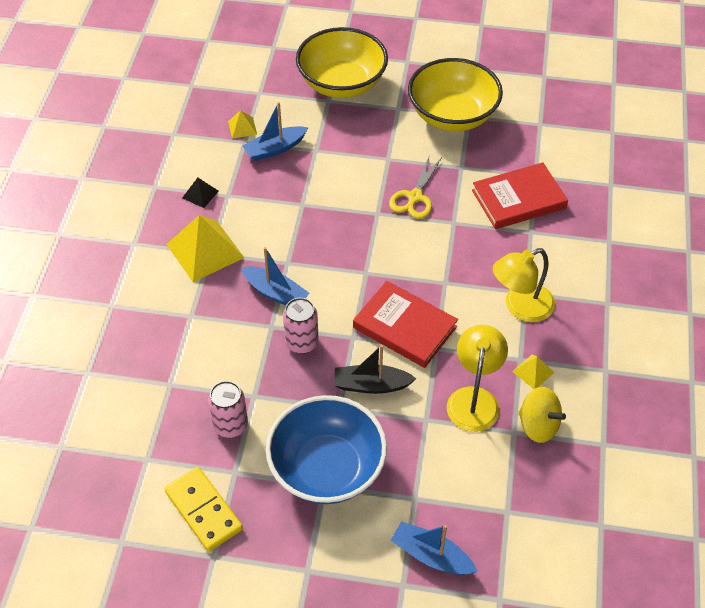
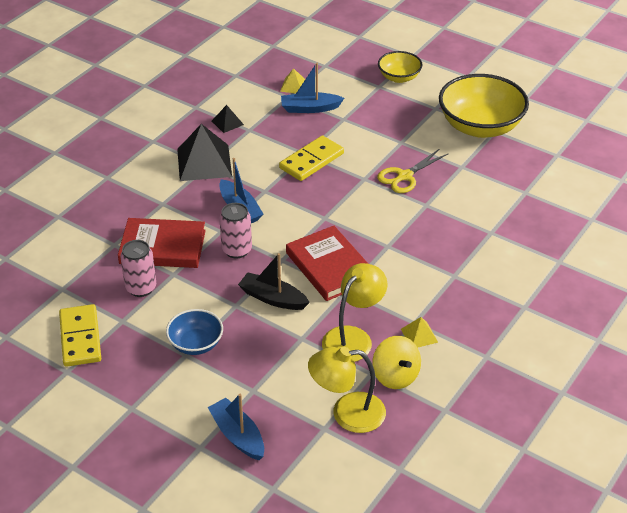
camera: 25 degrees right, 10 degrees down
yellow pyramid [167,215,244,282] -> black pyramid [177,124,232,181]
blue bowl [266,395,387,504] -> blue bowl [166,309,223,355], size x0.53
yellow bowl [296,27,388,98] -> yellow bowl [378,51,423,83], size x0.53
red book [472,162,568,229] -> red book moved to [118,218,206,268]
yellow lamp [493,248,555,322] -> yellow lamp moved to [308,347,386,433]
none -> yellow domino [279,135,344,181]

